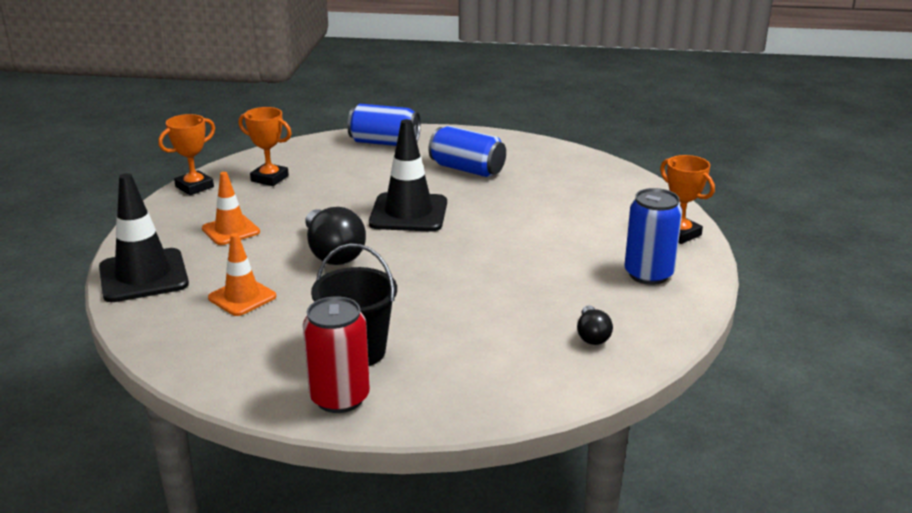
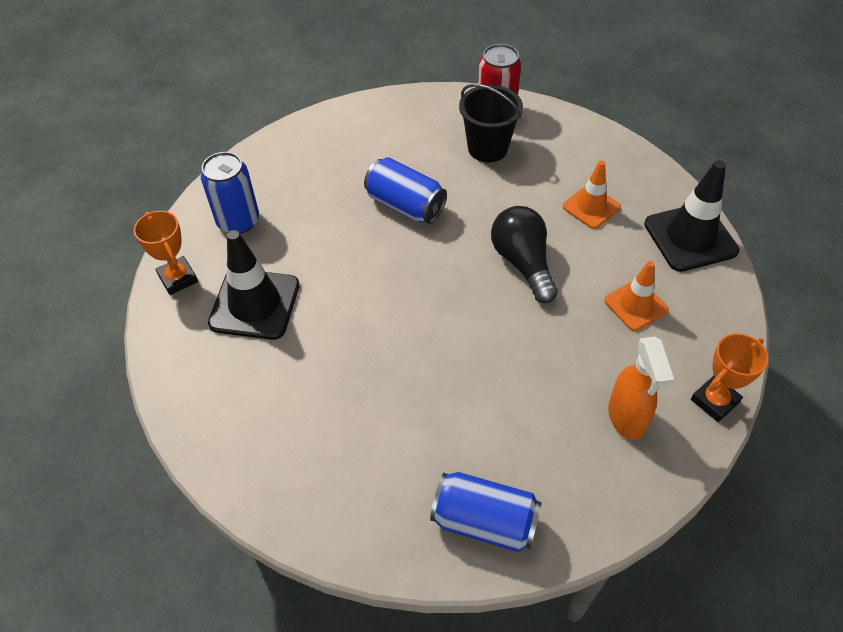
camera: 175 degrees left, 25 degrees up
orange trophy [239,107,292,186] -> orange spray bottle [608,336,674,440]
black traffic cone [369,119,447,232] -> black traffic cone moved to [208,230,300,340]
blue can [428,126,506,177] -> blue can moved to [364,157,447,224]
black light bulb [577,305,613,345] -> none

